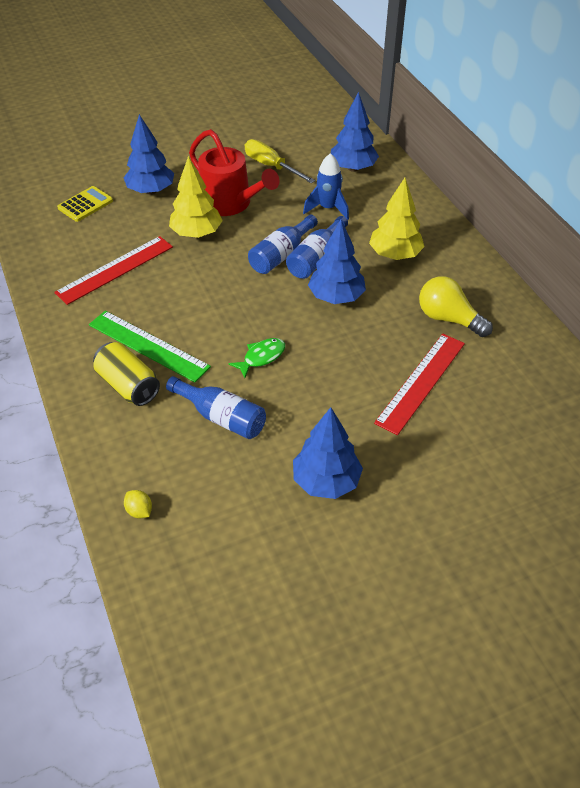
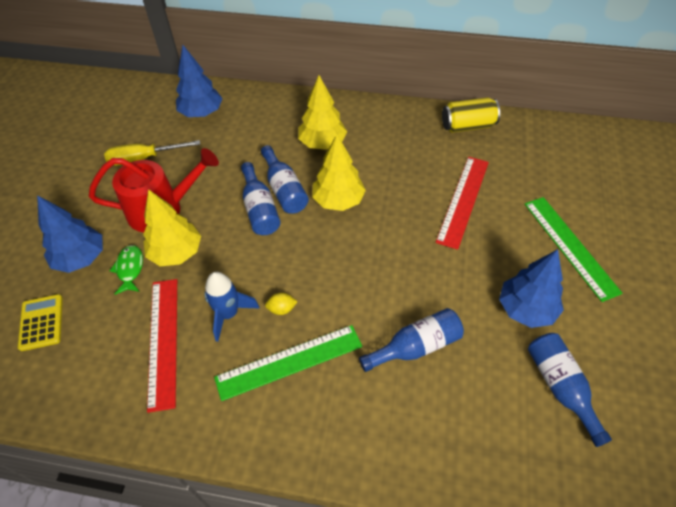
camera: 55 degrees left, 5 degrees up
yellow can [93,342,160,406] -> yellow can moved to [442,97,500,133]
yellow lemon [124,490,152,519] -> yellow lemon moved to [265,293,297,315]
green fish [229,338,285,378] -> green fish moved to [110,245,143,295]
blue rocket [303,153,349,220] -> blue rocket moved to [204,272,260,342]
blue tree [308,220,366,304] -> yellow tree [312,134,366,211]
red ruler [374,334,465,435] -> red ruler turned 45 degrees clockwise [436,157,489,250]
yellow light bulb [419,276,493,337] -> none
none -> green ruler [525,197,623,302]
none -> blue bottle [528,333,612,447]

